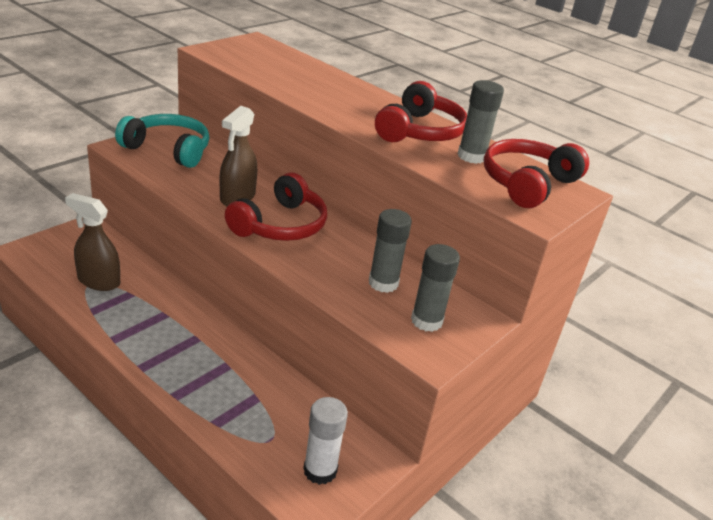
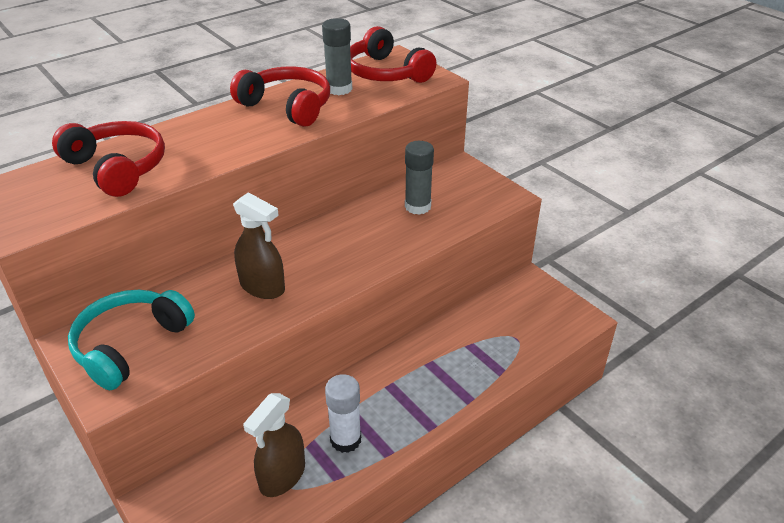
camera: 75 degrees left, 5 degrees up
red headphones [225,173,327,241] -> red headphones moved to [52,121,165,197]
white glue stick [303,397,348,485] -> white glue stick moved to [325,374,361,453]
grey glue stick [411,244,460,332] -> none

